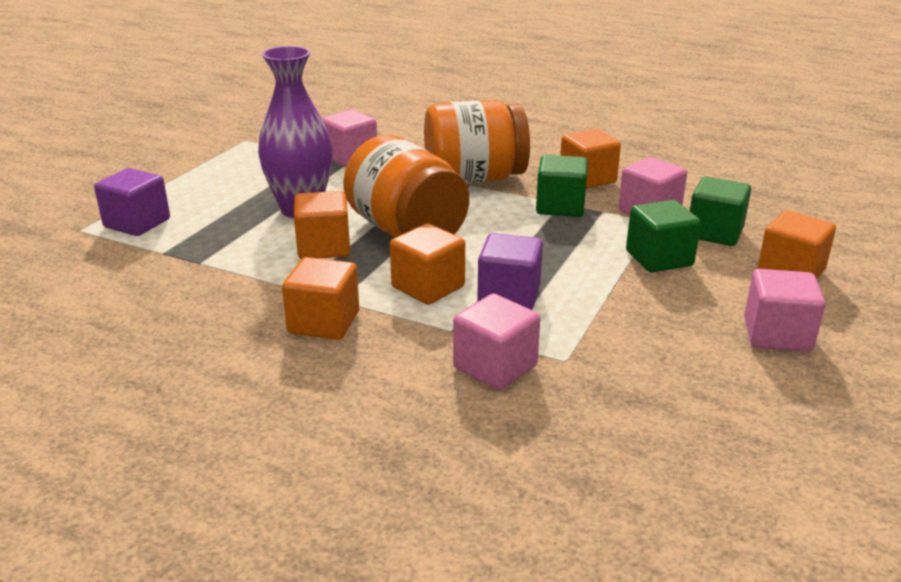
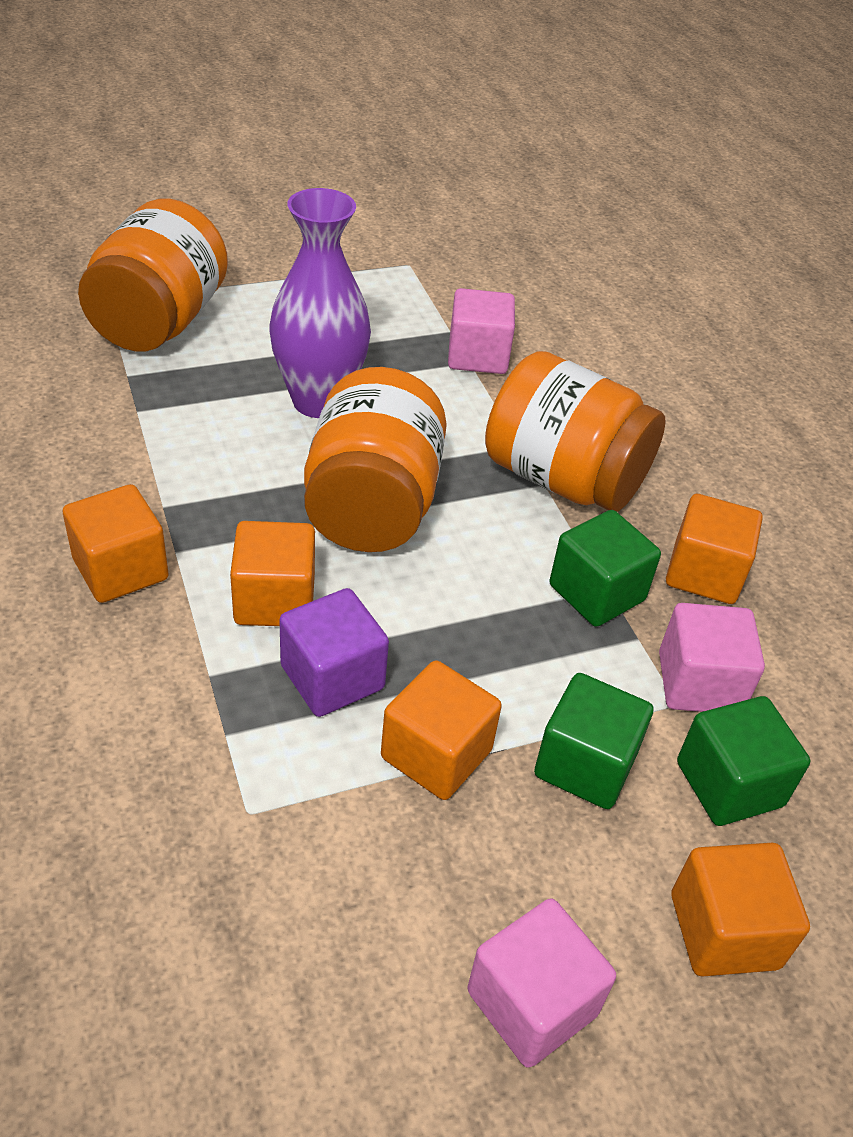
camera: 40 degrees right, 15 degrees up
purple cube [94,168,170,236] -> orange jar [78,199,228,351]
orange cube [294,191,350,259] -> orange cube moved to [381,660,502,800]
pink cube [453,294,540,390] -> none

